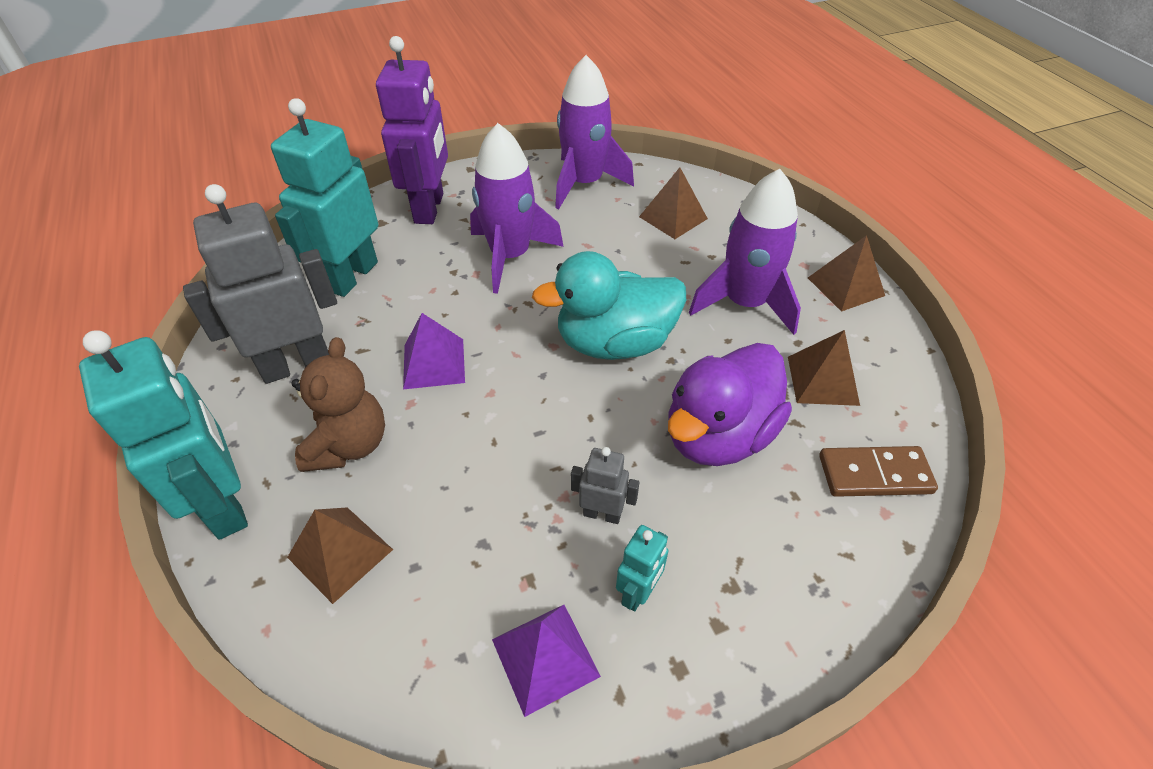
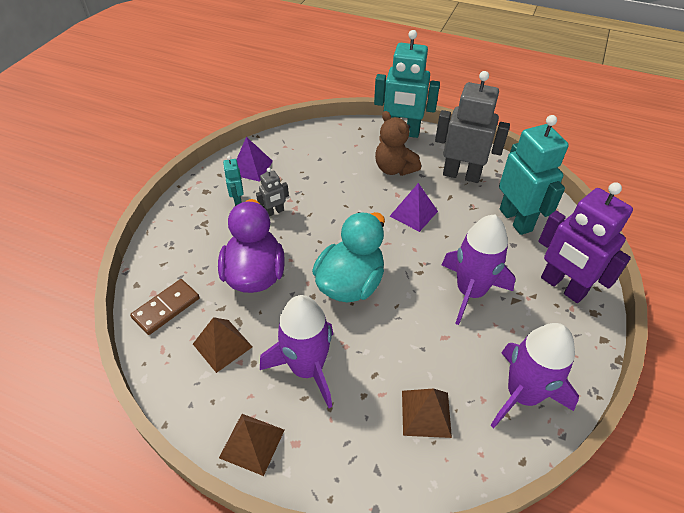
camera: 135 degrees right, 0 degrees up
grey robot [183,184,337,384] -> grey robot turned 90 degrees counterclockwise [435,71,510,183]
brown pyramid [287,507,393,604] -> none

